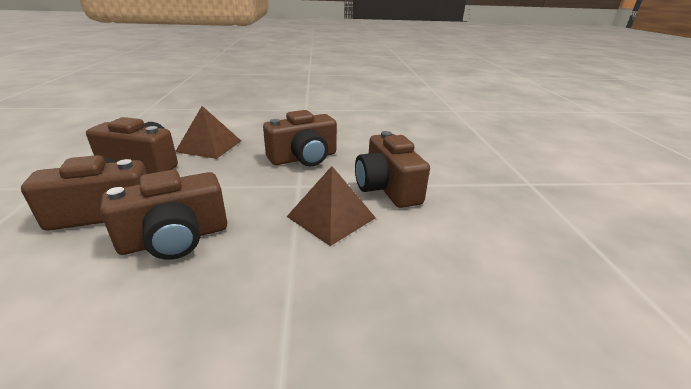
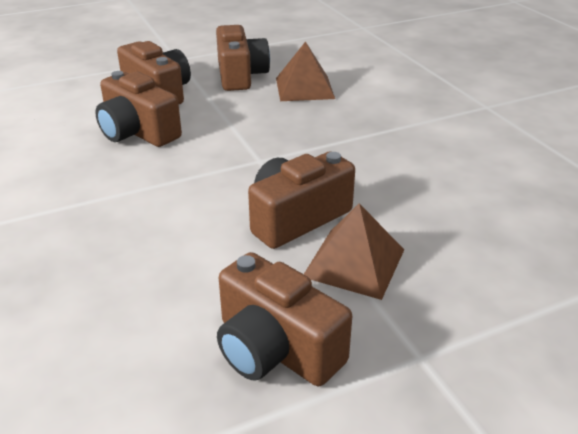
camera: 70 degrees right, 5 degrees up
brown camera [263,110,337,166] -> brown camera moved to [217,252,352,386]
brown pyramid [286,166,376,246] -> brown pyramid moved to [304,203,404,300]

